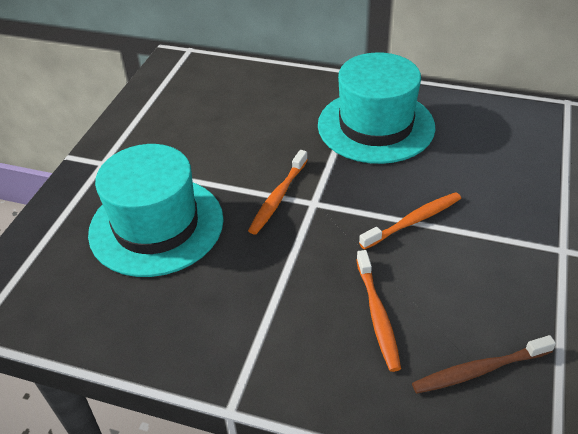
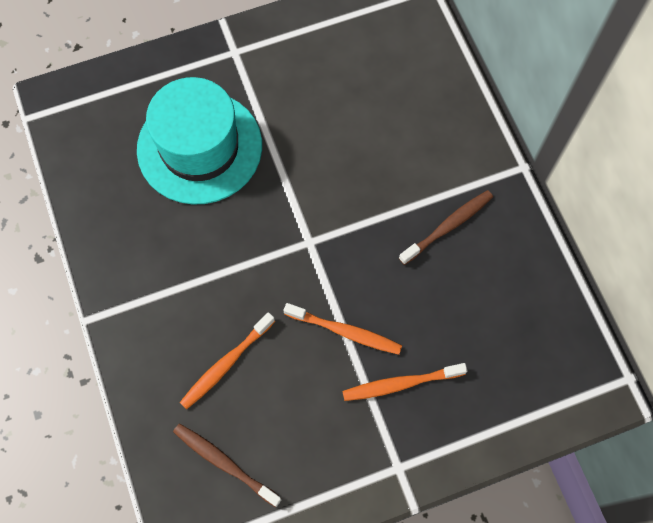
camera: 50 degrees right, 25 degrees up
orange toothbrush [248,150,308,235] -> orange toothbrush moved to [342,363,467,401]
turquoise hat [318,52,435,164] -> brown toothbrush [399,190,493,265]

